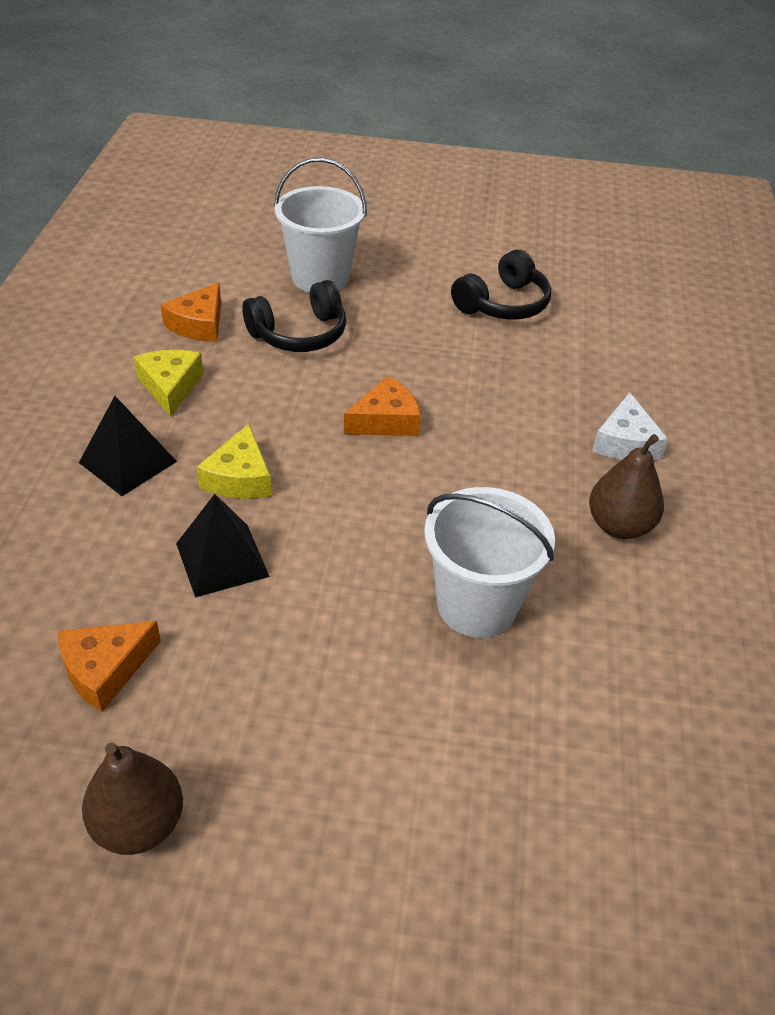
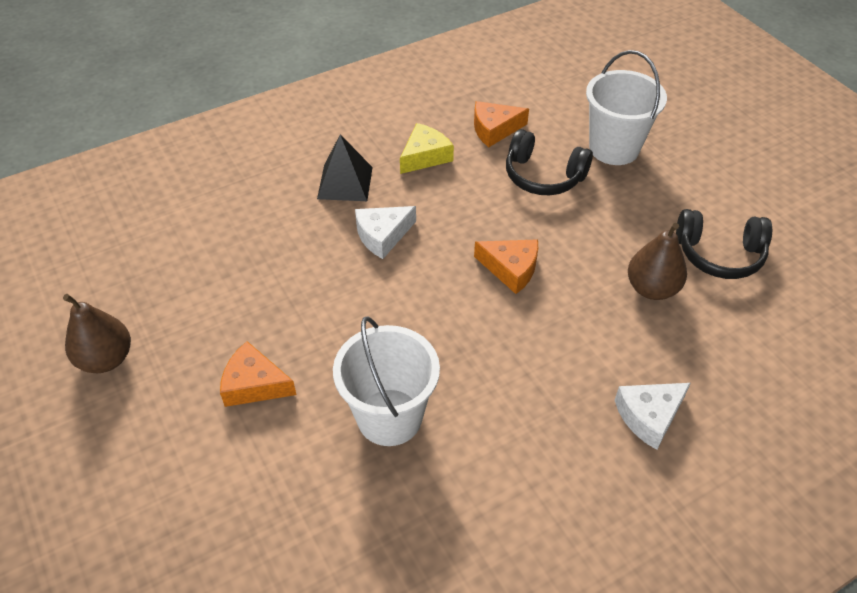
camera: 55 degrees right, 5 degrees up
orange cheese [58,621,161,712] -> orange cheese moved to [220,341,297,407]
black pyramid [176,494,270,598] -> none
yellow cheese [197,424,272,499] -> white cheese [355,206,416,259]
brown pear [589,434,664,539] -> brown pear moved to [628,223,687,300]

